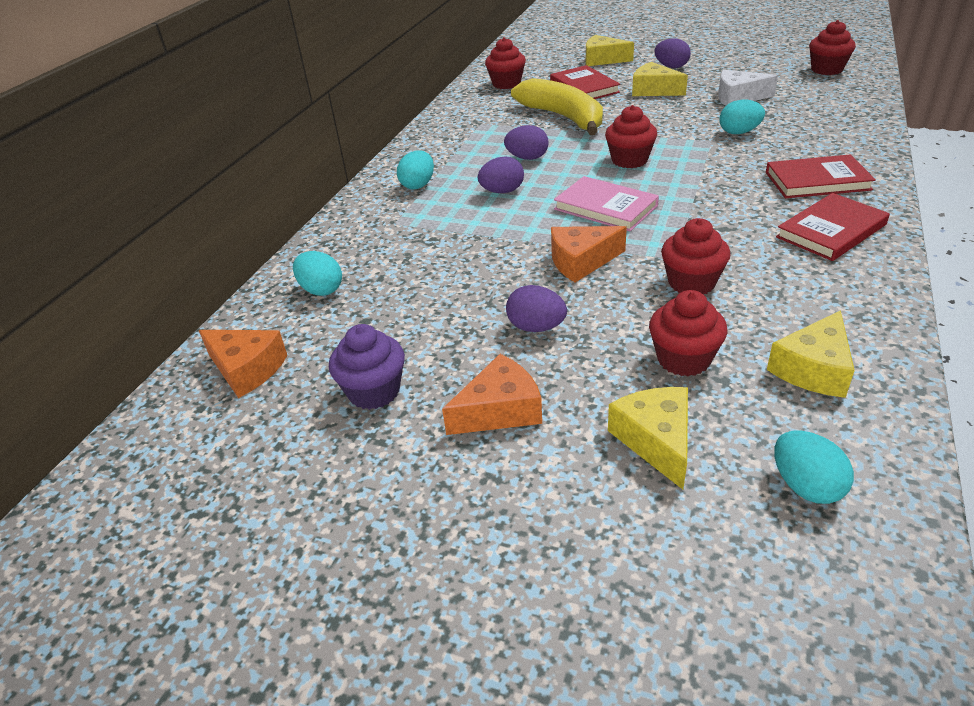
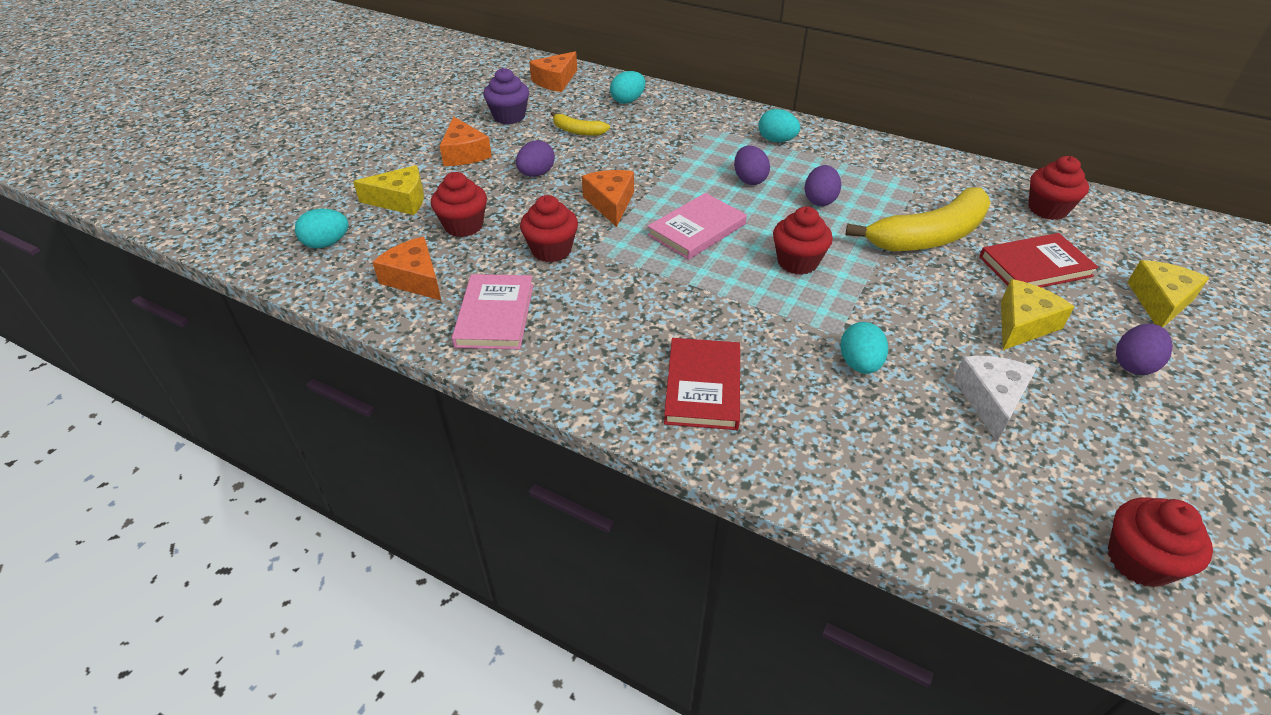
camera: 95 degrees right, 5 degrees up
yellow cheese [767,310,855,398] -> orange cheese [372,237,442,301]
red book [776,193,890,261] -> none
none -> pink book [452,274,533,349]
none -> yellow banana [551,111,610,136]

